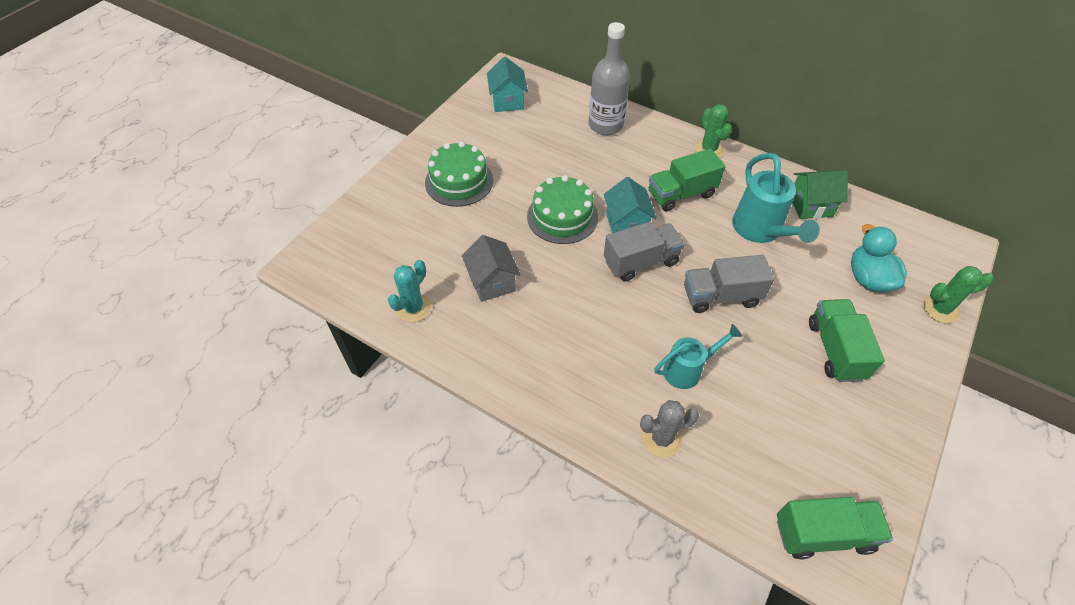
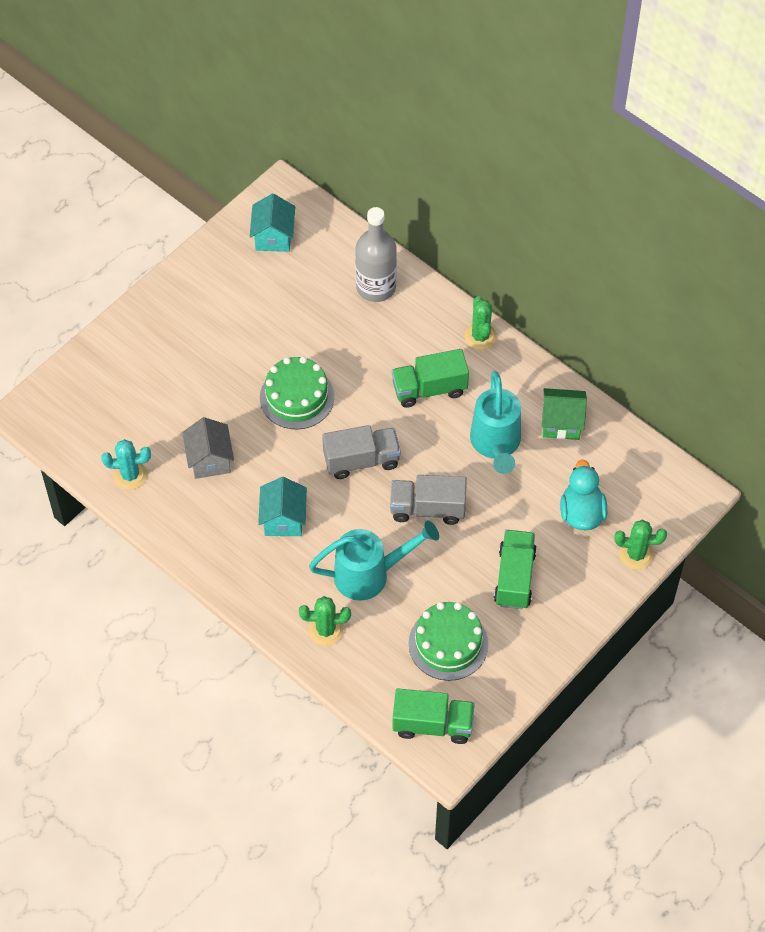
camera: 10 degrees right, 5 degrees up
turquoise cactus [388,260,431,322] -> turquoise cactus turned 45 degrees clockwise [101,439,151,490]
green cake [425,141,493,207] -> green cake moved to [409,602,488,681]
turquoise house [604,177,657,233] -> turquoise house moved to [258,477,307,536]
grey cactus [640,400,699,457] -> green cactus [299,596,351,646]
turquoise watering can [655,324,742,389] -> turquoise watering can [309,520,439,601], size x1.54

